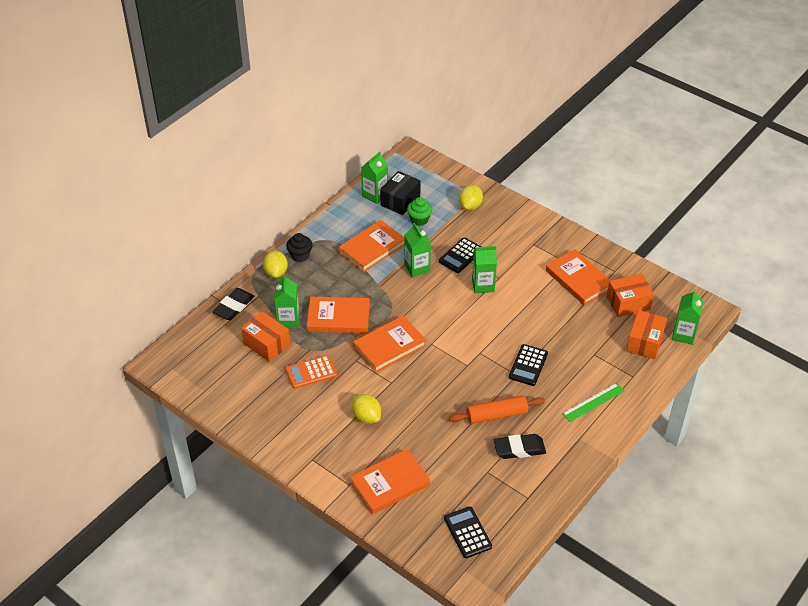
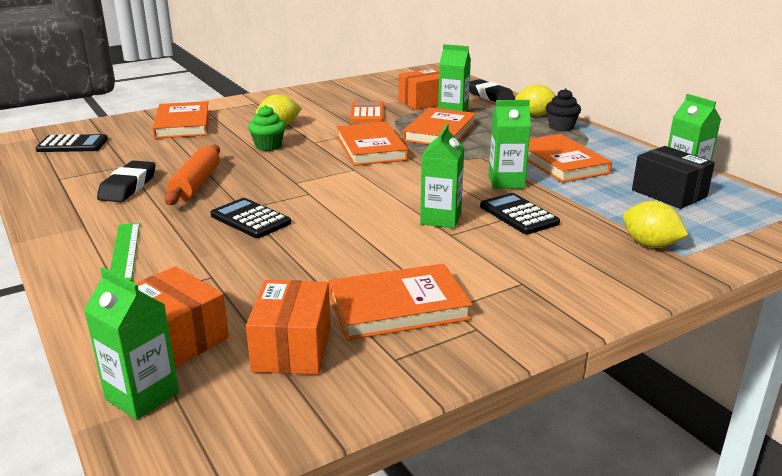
camera: 110 degrees right, 20 degrees down
green cupcake [407,197,432,226] -> green cupcake moved to [248,105,286,151]

